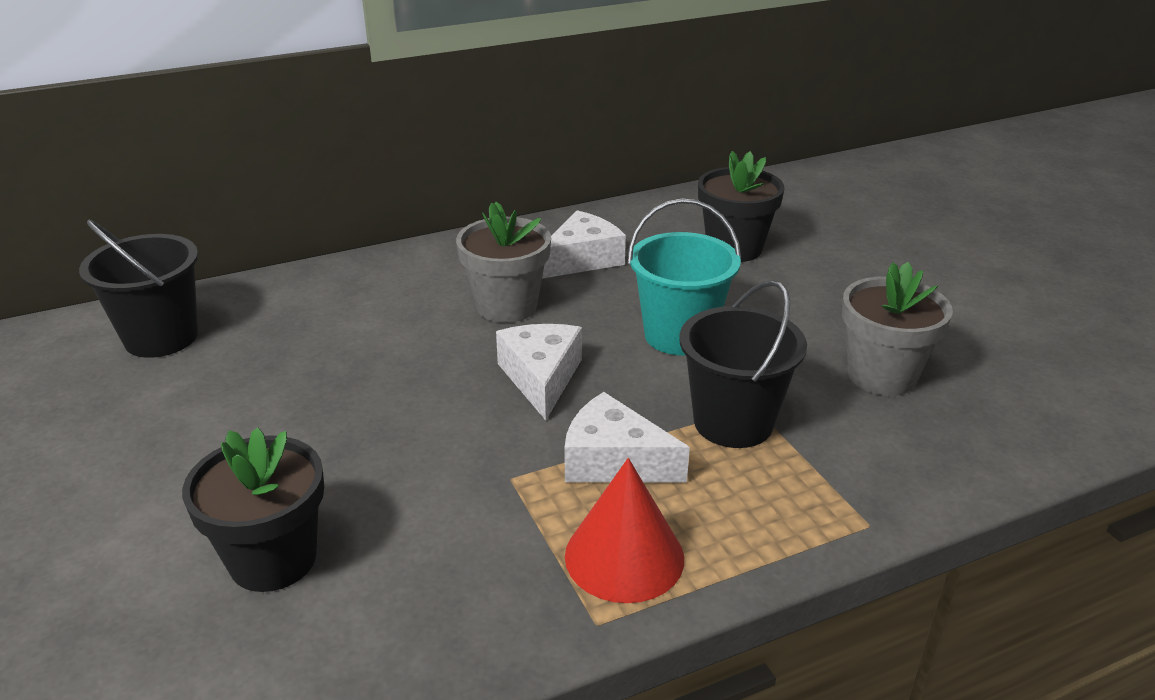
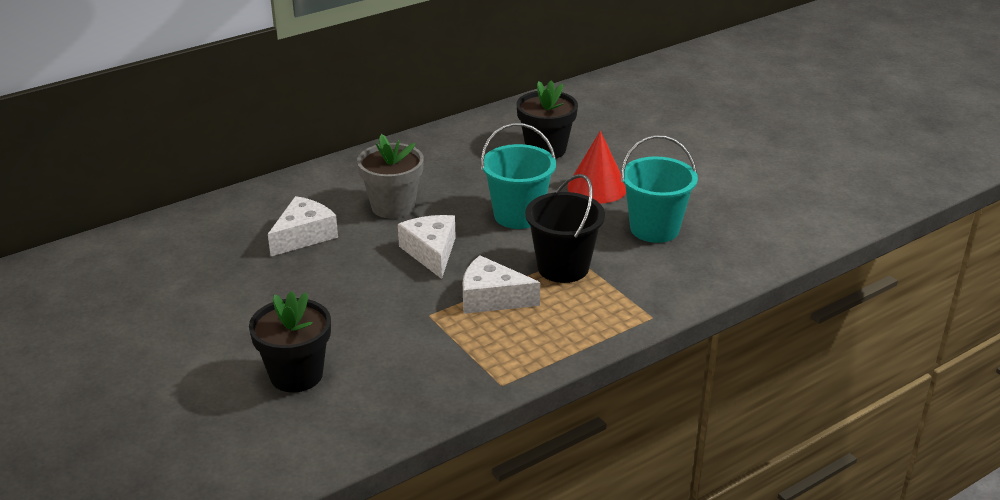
camera: 10 degrees left, 0 degrees up
black bucket [79,220,198,358] -> none
white cheese [542,210,626,279] -> white cheese moved to [268,196,338,256]
red cone [565,458,684,603] -> red cone moved to [568,131,626,203]
grey flower pot [842,262,953,396] -> turquoise bucket [621,135,698,243]

